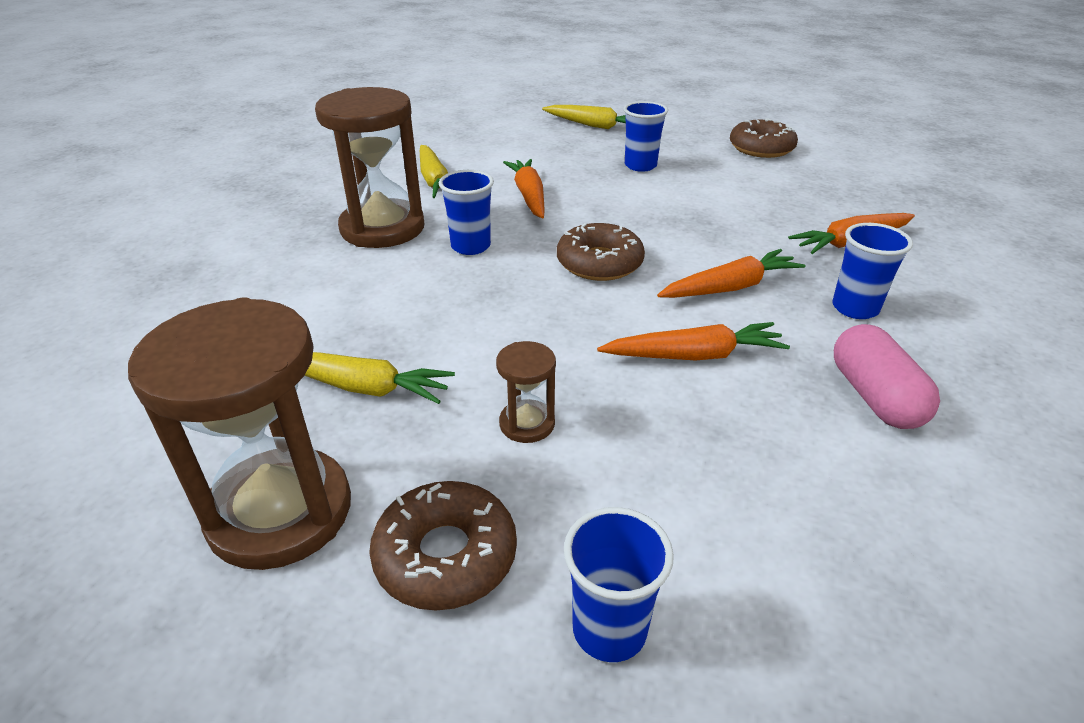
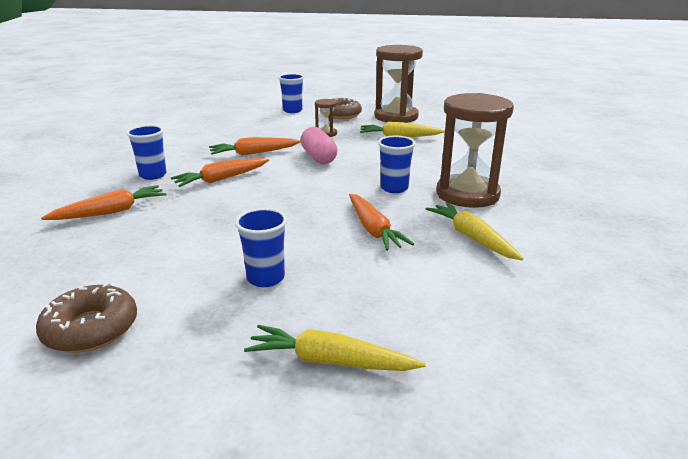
camera: 170 degrees right, 10 degrees down
brown donut [557,223,645,281] -> none
pink capsule [834,324,940,429] -> pink capsule moved to [301,127,338,164]

